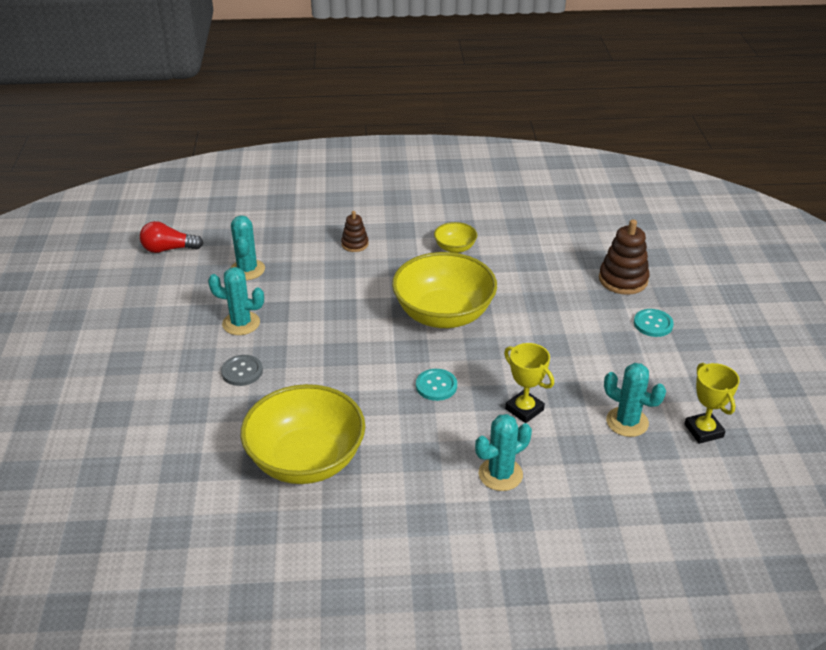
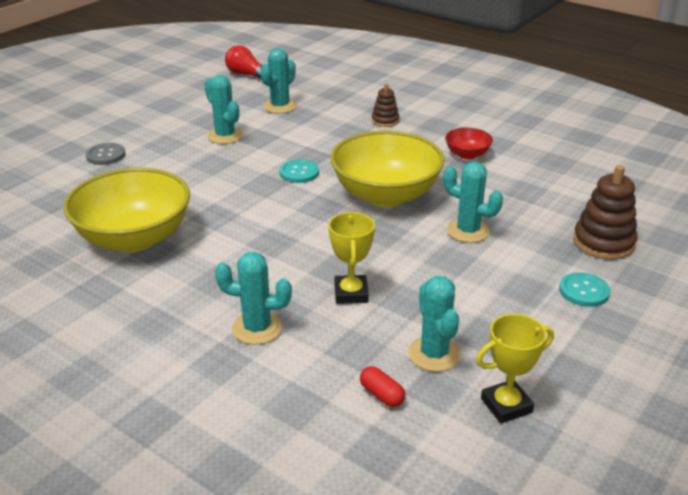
camera: 40 degrees right, 5 degrees down
grey button [221,355,263,386] -> grey button moved to [86,143,125,165]
turquoise button [416,369,457,401] -> turquoise button moved to [279,159,319,183]
yellow bowl [434,222,477,253] -> red bowl [445,128,493,159]
yellow trophy [684,363,740,444] -> yellow trophy turned 45 degrees clockwise [476,314,554,424]
none -> red capsule [360,366,405,407]
none -> turquoise cactus [443,162,503,243]

